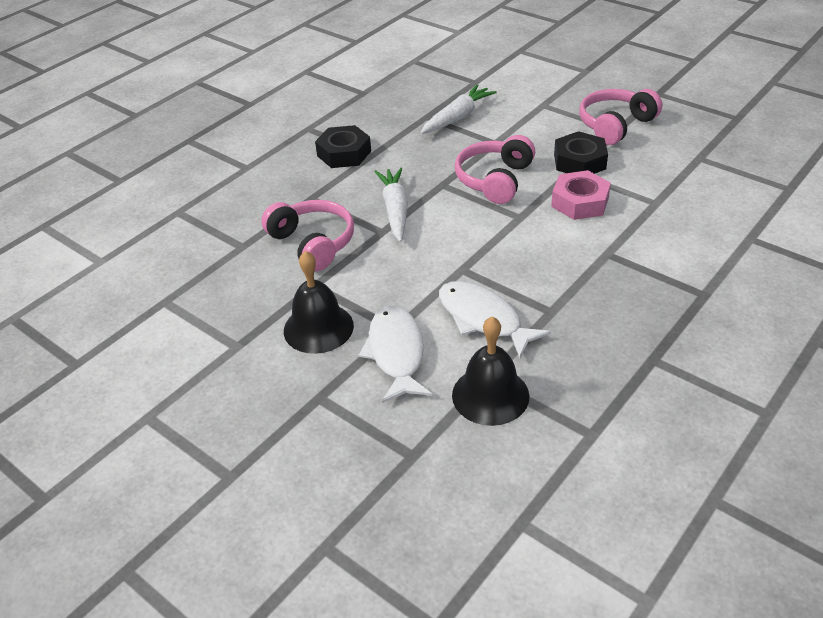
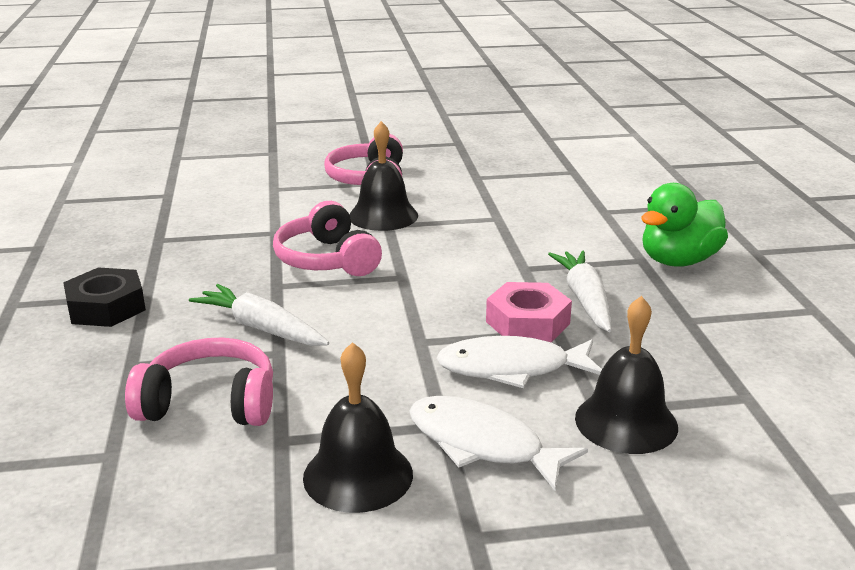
camera: 50 degrees left, 15 degrees down
white carrot [420,84,497,134] -> white carrot moved to [548,250,611,332]
pink nut [551,170,611,220] -> pink nut moved to [486,282,572,342]
black nut [554,131,608,174] -> black bell [349,121,418,231]
none -> green duck [641,183,728,267]

